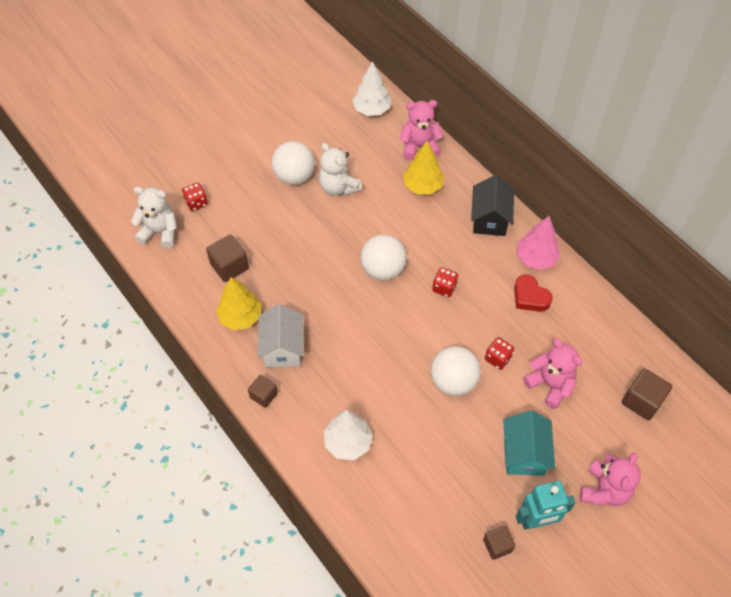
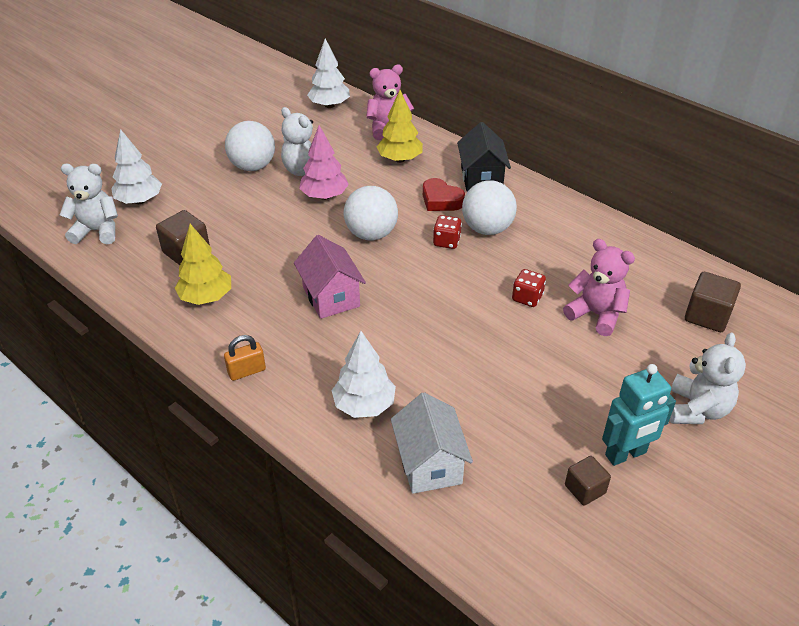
camera: 10 degrees left, 15 degrees down
red dice [182,183,208,211] -> white tree [111,129,162,204]
brown cube [248,375,278,408] -> orange padlock [224,335,266,381]
white house [258,304,304,367] -> white house moved to [391,392,473,494]
white ball [431,346,481,396] -> white ball moved to [462,180,517,235]
turquoise house [503,410,555,476] -> none
red heart [514,274,553,312] -> red heart moved to [423,178,465,211]
pink tree [517,216,560,270] -> pink tree moved to [299,125,349,200]
pink teddy bear [580,453,641,506] -> white teddy bear [670,333,746,424]
none -> pink house [294,235,366,319]

